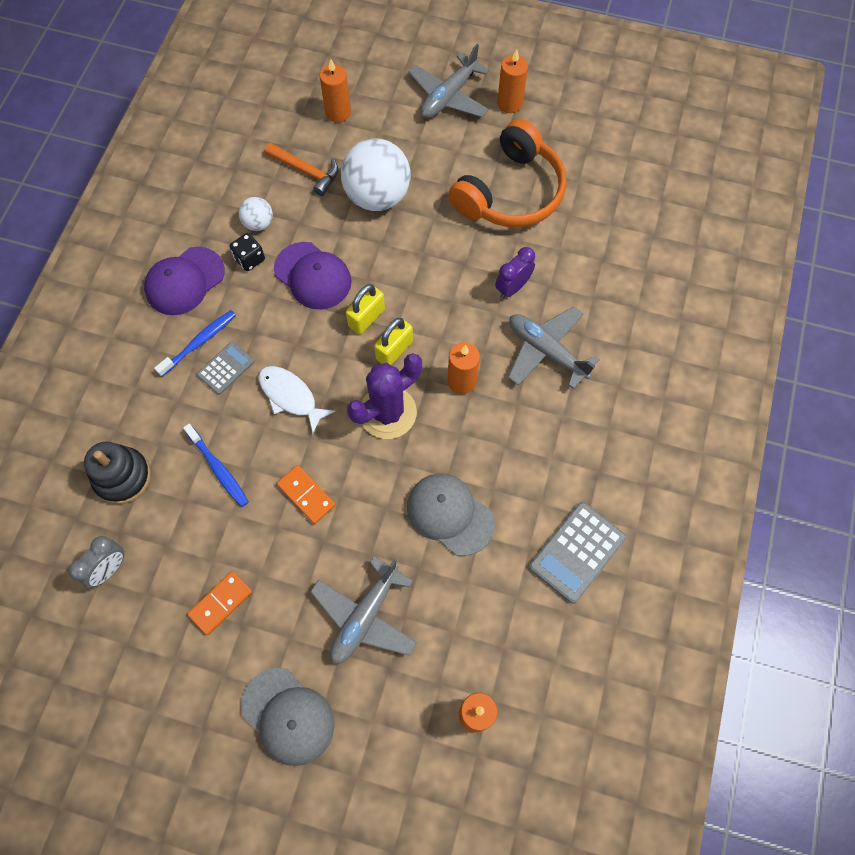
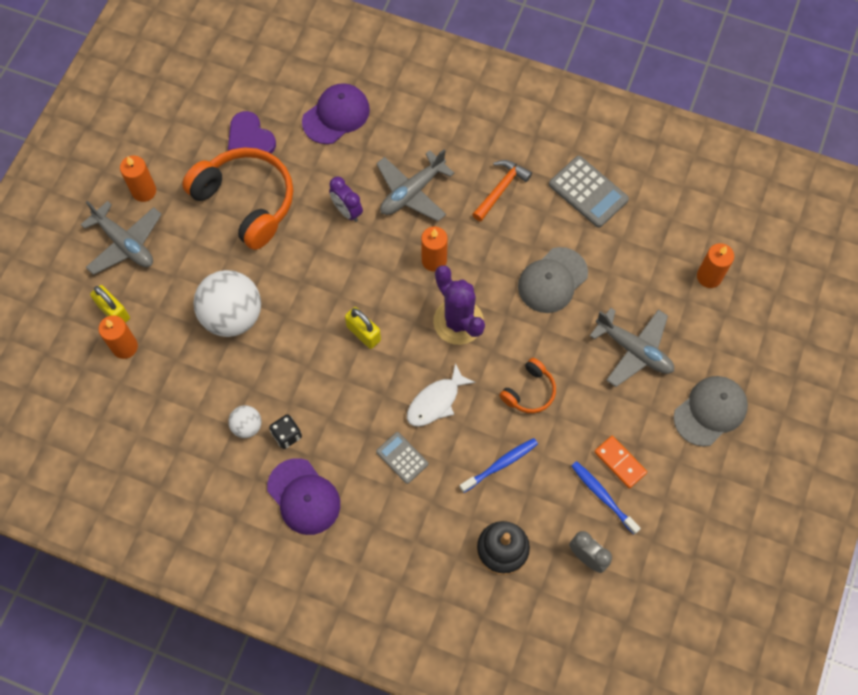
camera: 85 degrees left, 0 degrees up
blue toothbrush [154,310,236,377] -> blue toothbrush moved to [571,461,641,535]
orange hammer [265,143,339,196] -> orange hammer moved to [472,160,532,222]
purple cap [274,242,352,309] -> purple cap moved to [302,83,370,144]
orange domino [277,465,335,524] -> orange headphones [499,358,556,413]
yellow padlock [374,318,413,365] -> yellow padlock moved to [90,285,130,323]
none -> purple heart [228,111,276,154]

